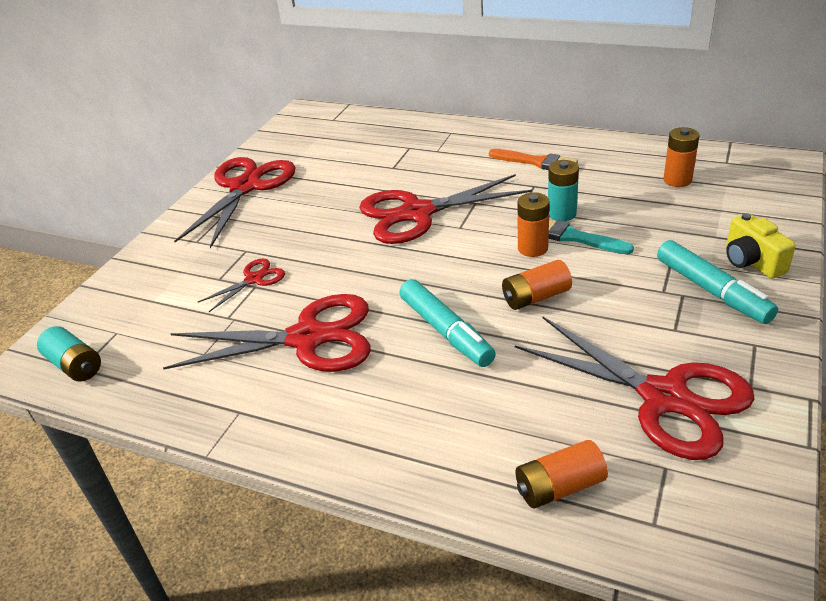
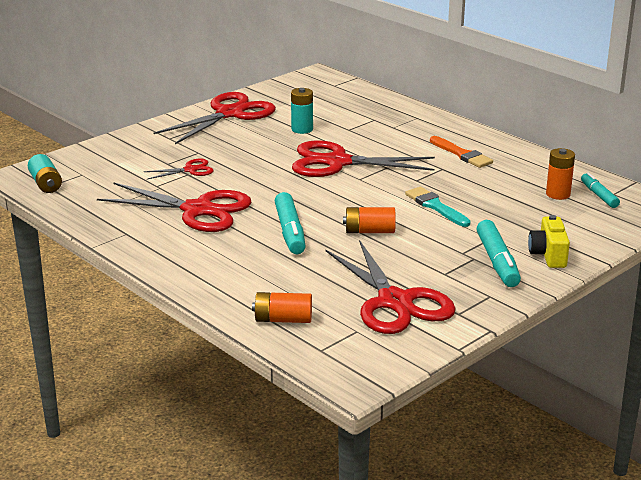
camera: 20 degrees right, 10 degrees down
orange battery [518,192,550,257] -> none
turquoise battery [548,160,579,221] -> turquoise battery moved to [291,88,313,134]
none -> turquoise marker [581,172,620,208]

